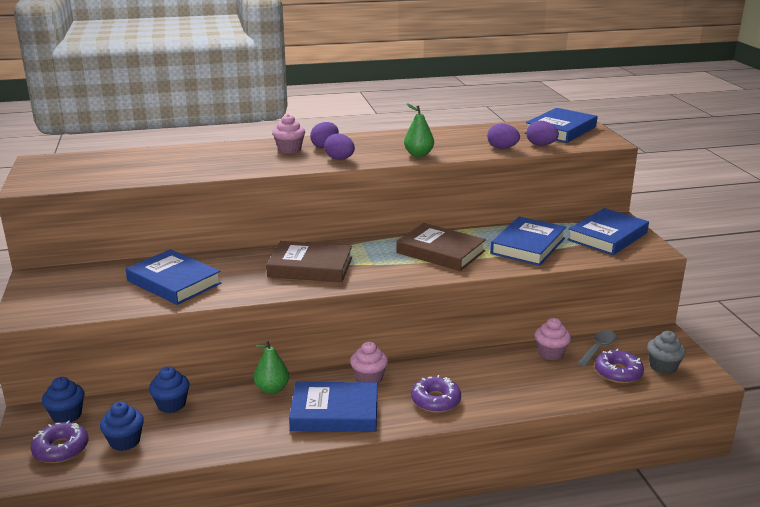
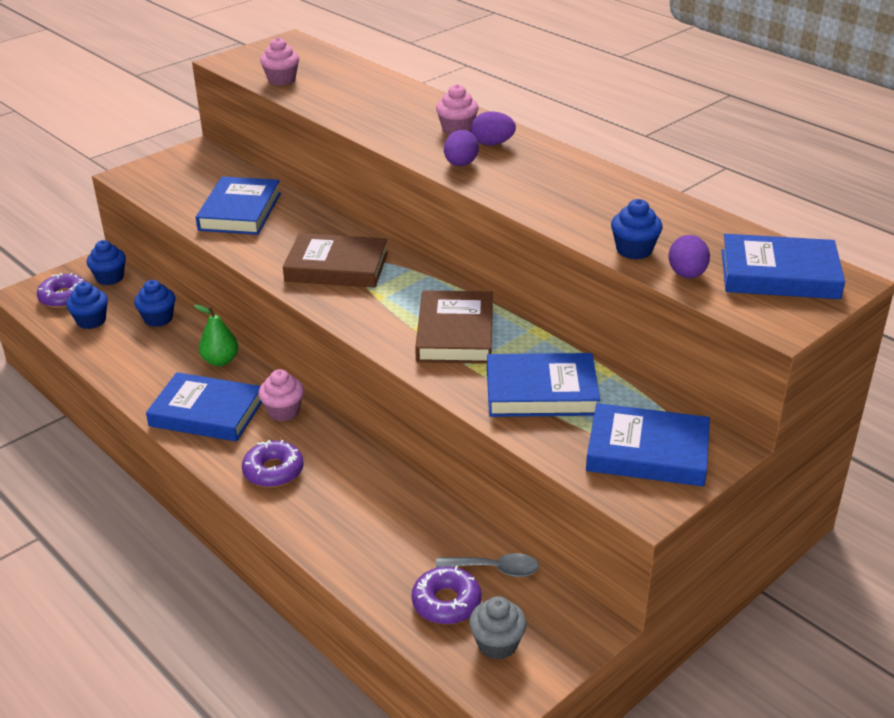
camera: 60 degrees right, 10 degrees up
brown book [266,241,352,282] -> brown book turned 60 degrees counterclockwise [283,233,388,288]
blue book [289,382,377,432] -> blue book turned 45 degrees counterclockwise [146,372,262,442]
green pear [404,103,434,157] -> none
purple egg [487,124,520,149] -> blue cupcake [611,199,663,259]
pink cupcake [535,318,571,360] -> pink cupcake moved to [260,37,299,86]

